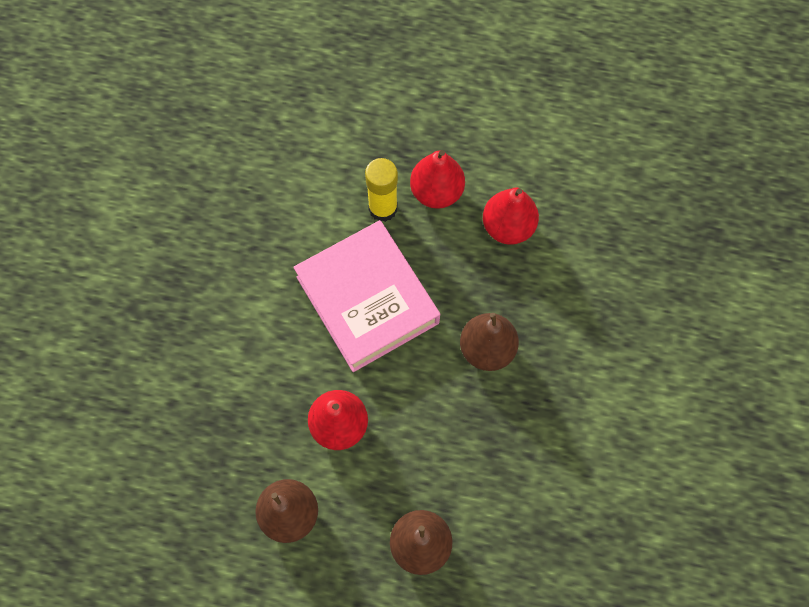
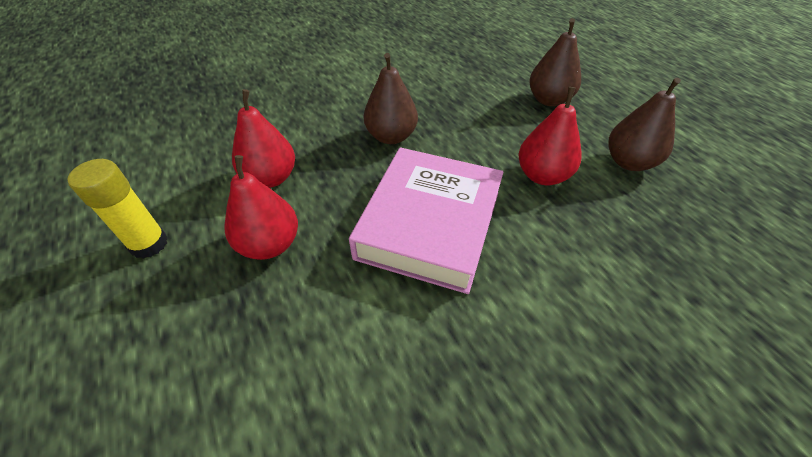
camera: 130 degrees left, 20 degrees down
yellow glue stick [365,158,398,222] -> yellow glue stick moved to [67,159,168,259]

